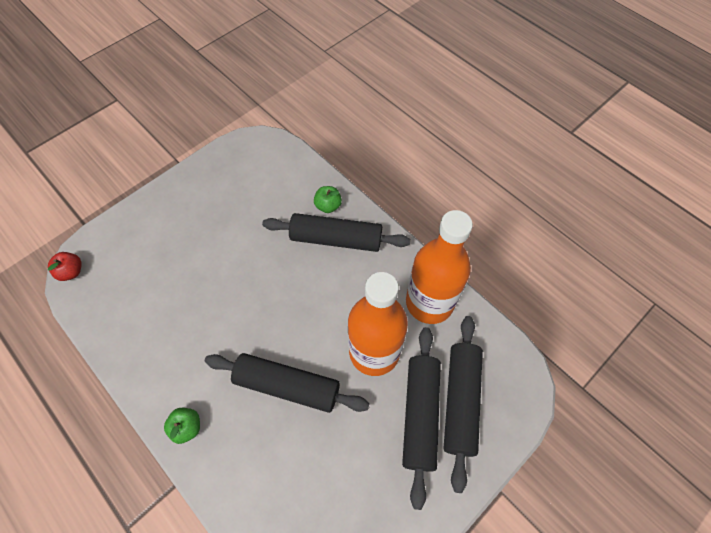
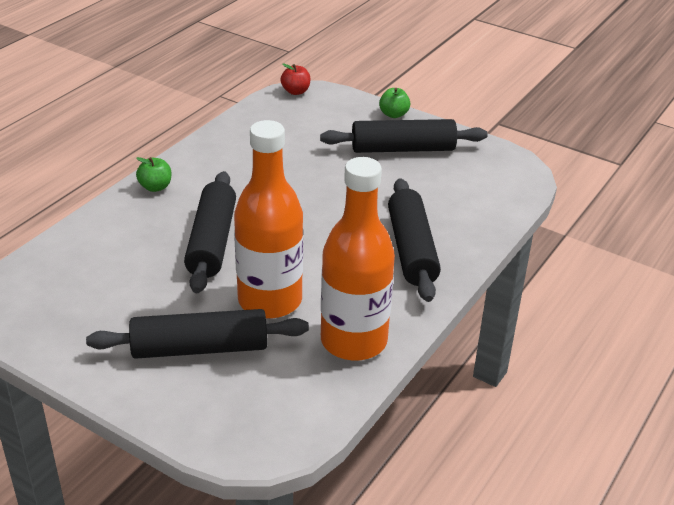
camera: 75 degrees right, 25 degrees down
green apple [314,186,342,213] -> green apple moved to [379,88,410,118]
black rolling pin [443,316,483,493] -> black rolling pin moved to [320,119,488,153]

